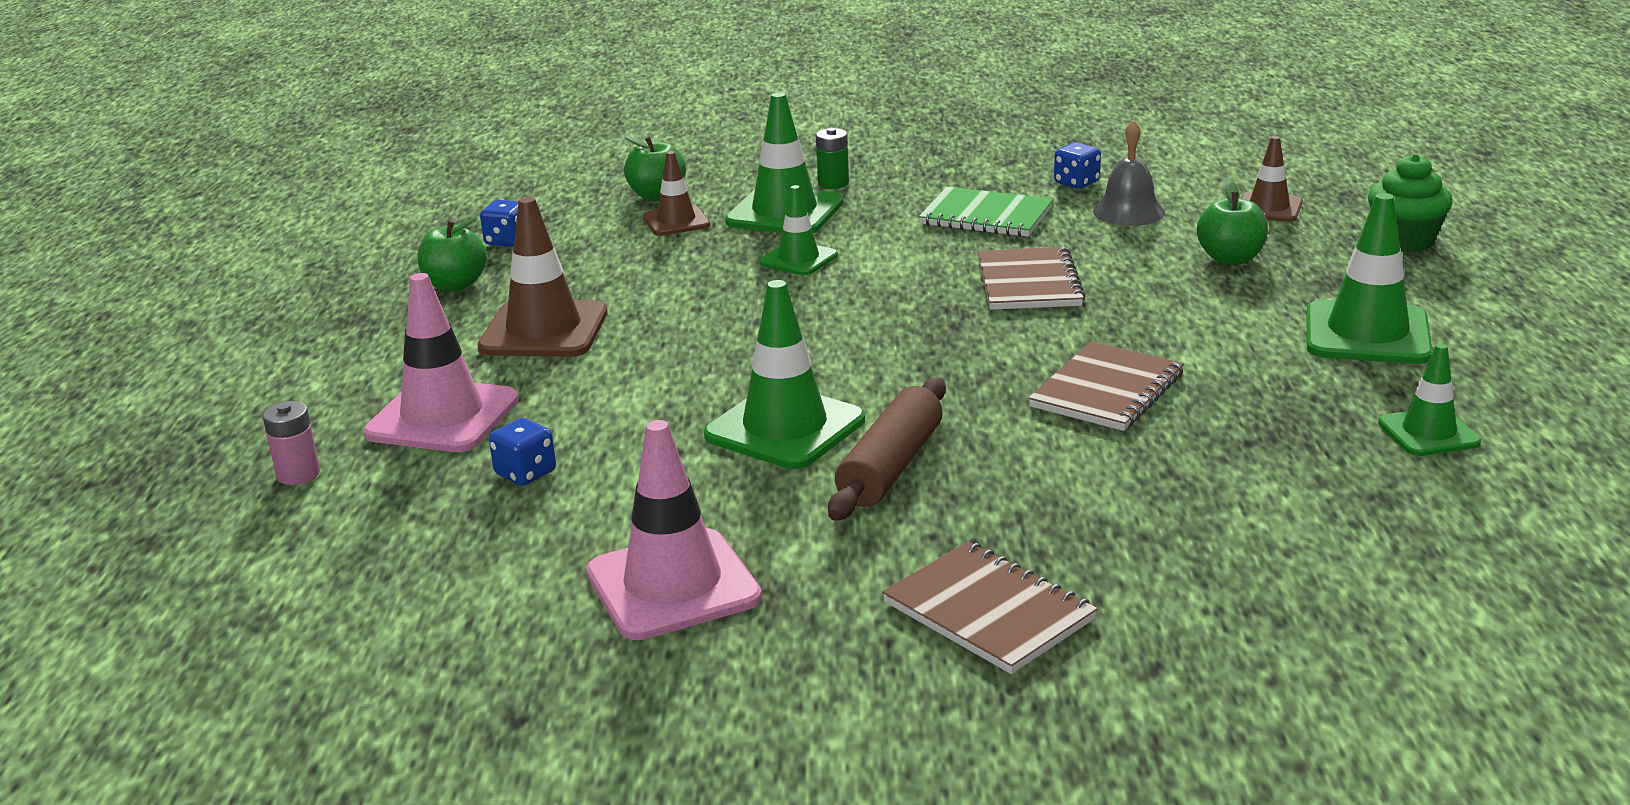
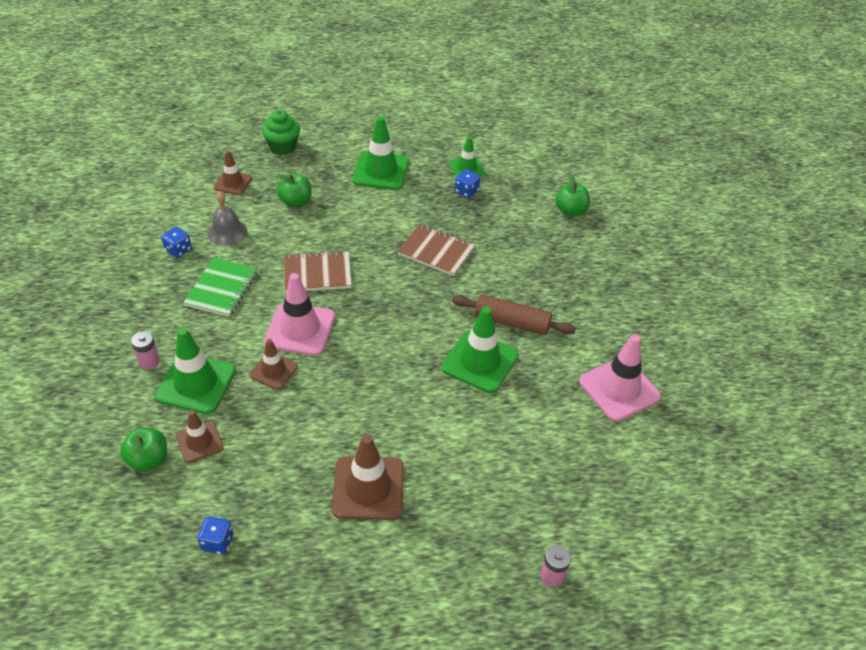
camera: 100 degrees left, 20 degrees up
pink traffic cone [363,273,519,452] -> pink traffic cone moved to [264,273,335,356]
green apple [418,217,487,291] -> green apple moved to [555,174,590,217]
blue dice [489,418,556,486] -> blue dice moved to [455,170,480,198]
green traffic cone [760,185,838,275] -> brown traffic cone [250,339,298,390]
green battery [816,128,849,189] -> pink battery [131,331,160,370]
brown notebook [882,541,1098,674] -> none

